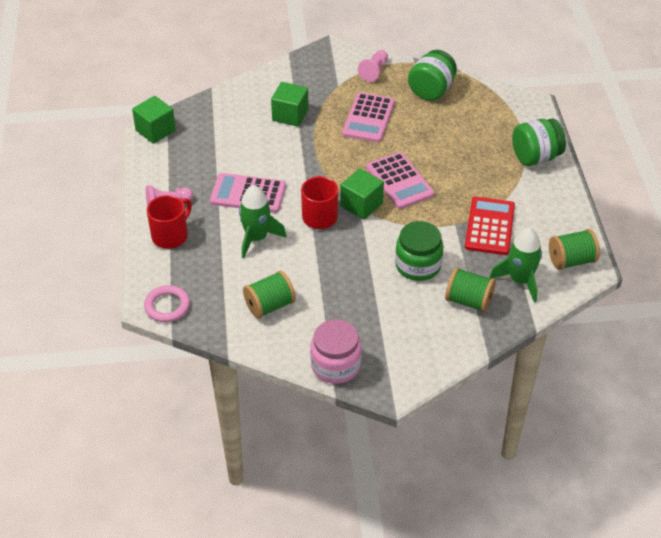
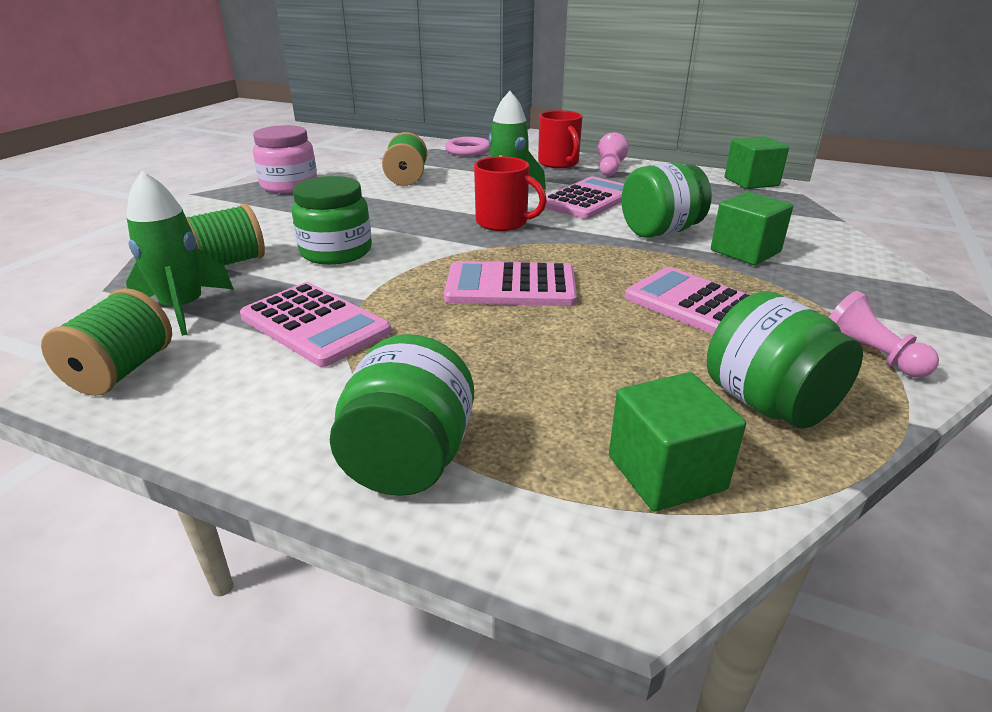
camera: 120 degrees right, 15 degrees down
green cube [340,168,384,220] -> green cube moved to [609,372,746,512]
red calculator [465,197,515,255] -> pink calculator [240,282,391,367]
none -> green jar [622,162,711,238]

